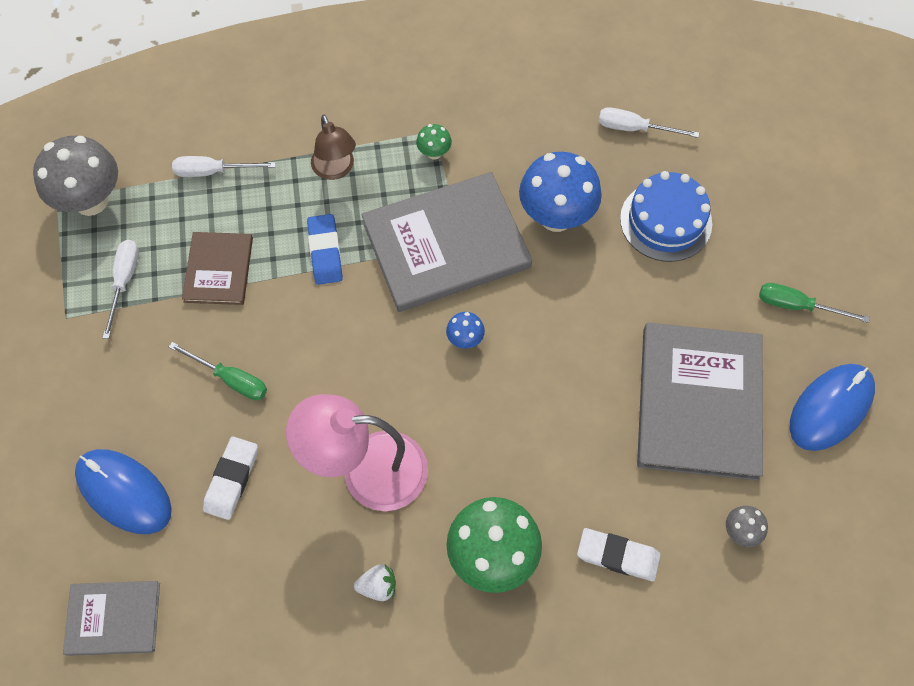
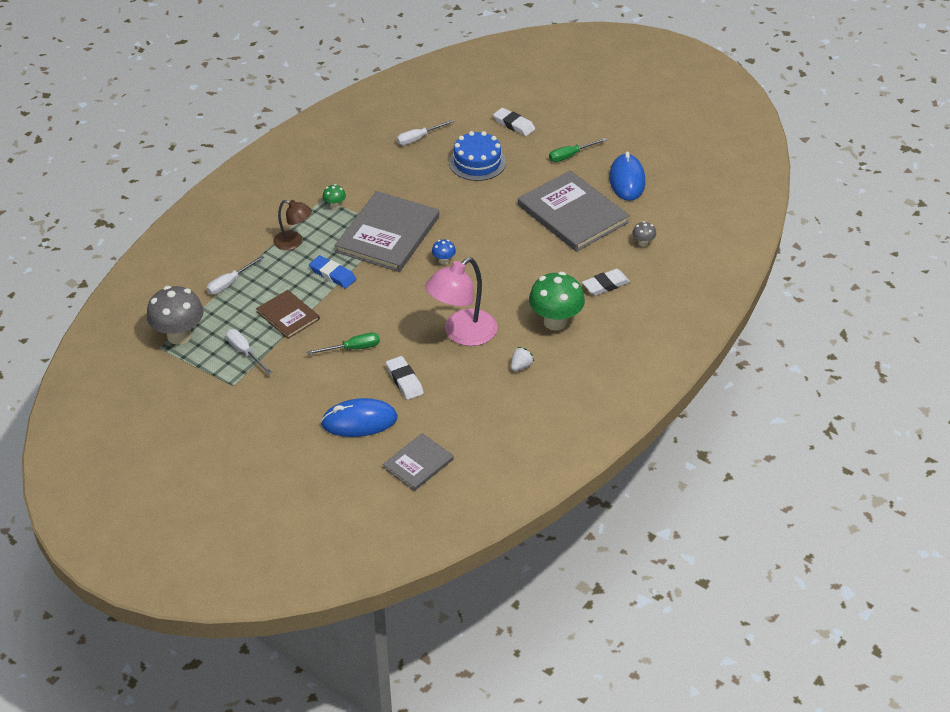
camera: 45 degrees left, 20 degrees down
blue mushroom [519,152,602,232] -> none
none -> white eraser [493,108,535,136]

